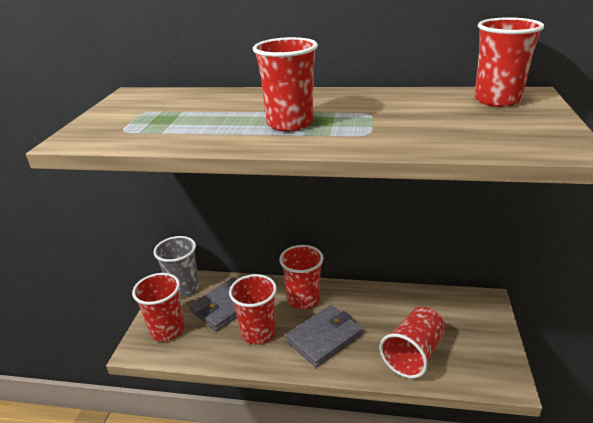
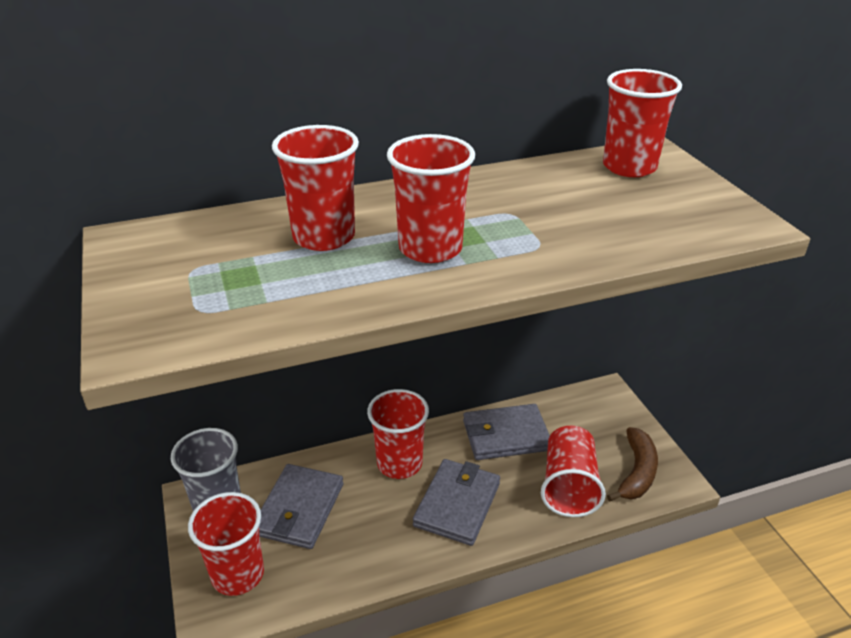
camera: 30 degrees left, 5 degrees up
red cup [229,274,277,344] -> red cup moved to [272,125,359,251]
none -> grey wallet [463,404,550,460]
none -> brown banana [607,427,658,502]

